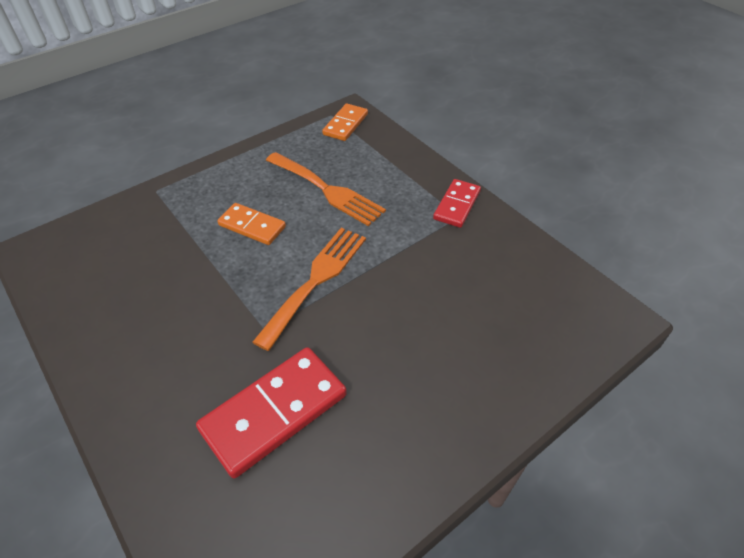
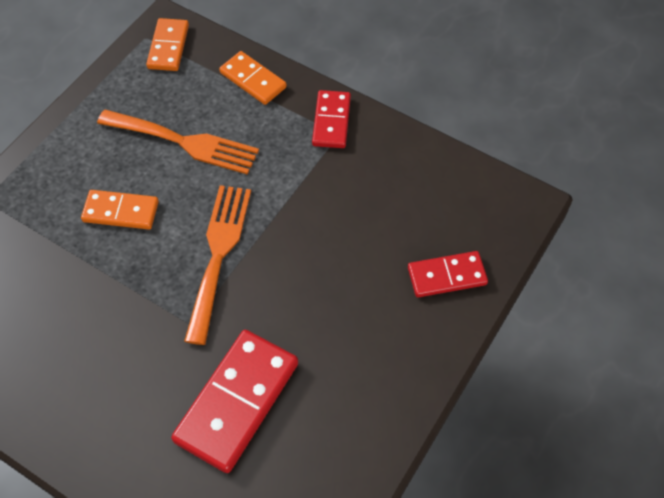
camera: 20 degrees left, 10 degrees up
none -> orange domino [219,51,287,105]
none -> red domino [408,251,488,298]

